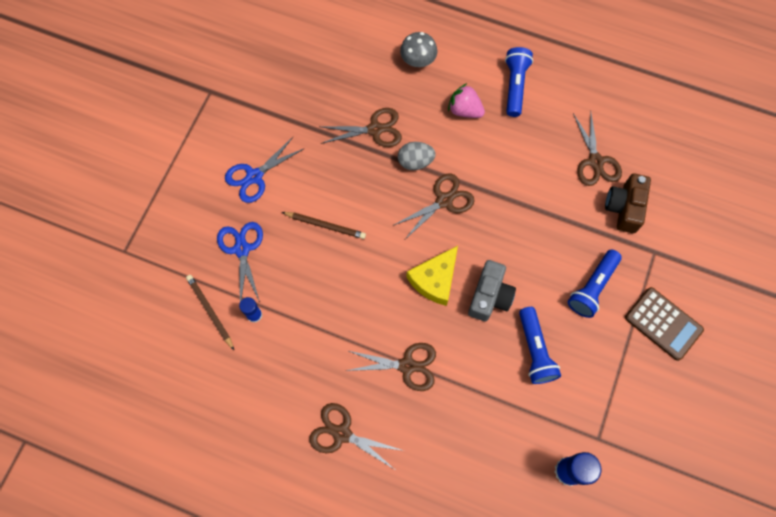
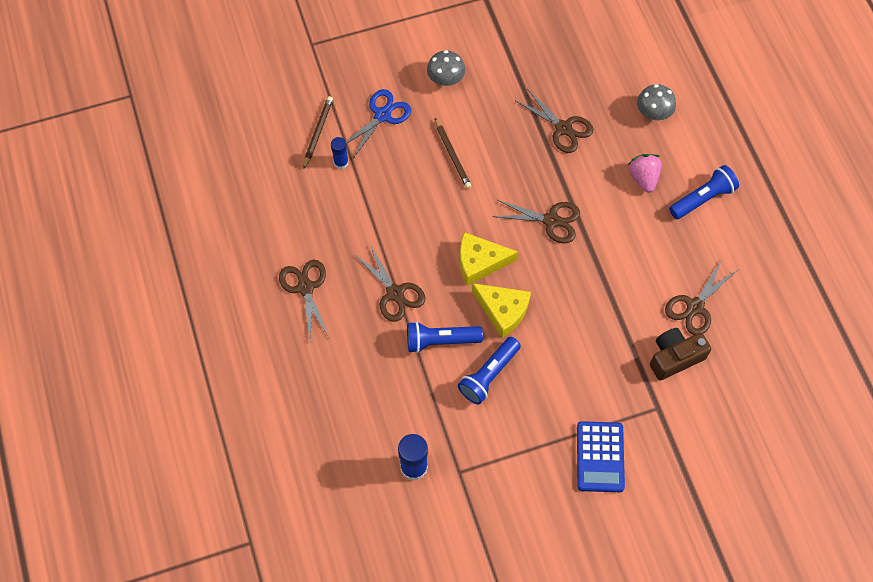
camera: 50 degrees right, 5 degrees down
blue scissors [225,137,305,203] -> grey mushroom [427,50,465,86]
grey egg [398,142,436,170] -> none
grey camera [468,260,516,321] -> yellow cheese [472,283,531,338]
blue flashlight [568,249,622,318] -> blue flashlight moved to [407,321,483,353]
brown calculator [625,287,704,361] -> blue calculator [577,421,625,492]

